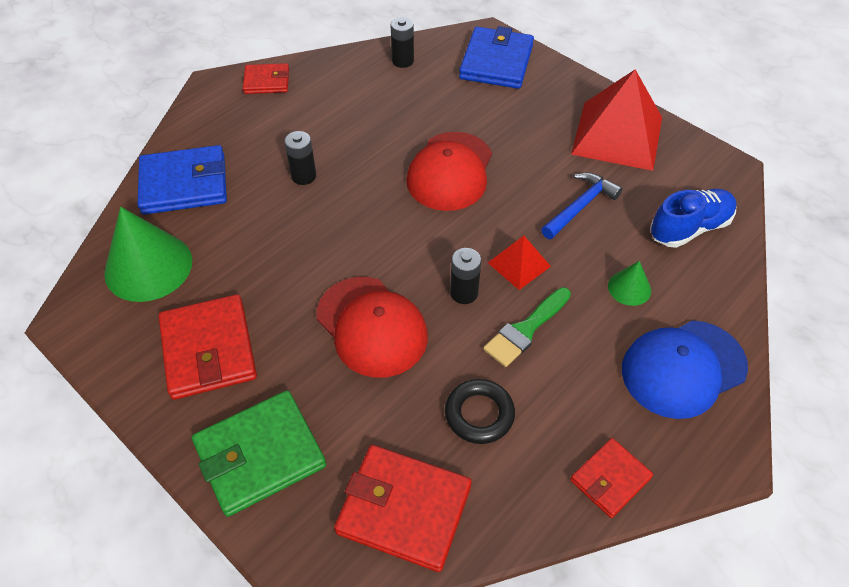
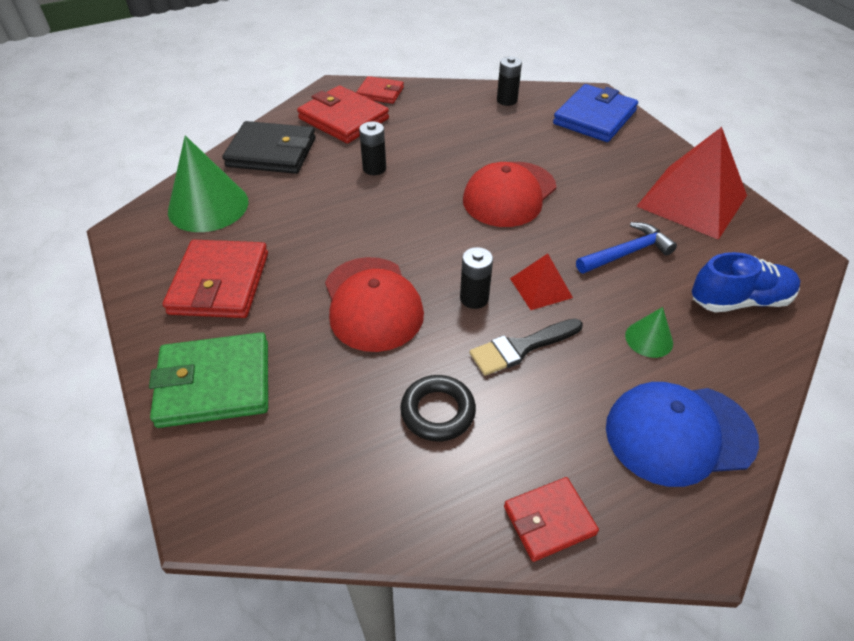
camera: 20 degrees right, 5 degrees down
blue wallet [138,145,227,215] -> black wallet [223,121,316,174]
red wallet [334,445,472,572] -> red wallet moved to [297,85,389,143]
green brush [483,287,571,367] -> black brush [470,319,583,376]

